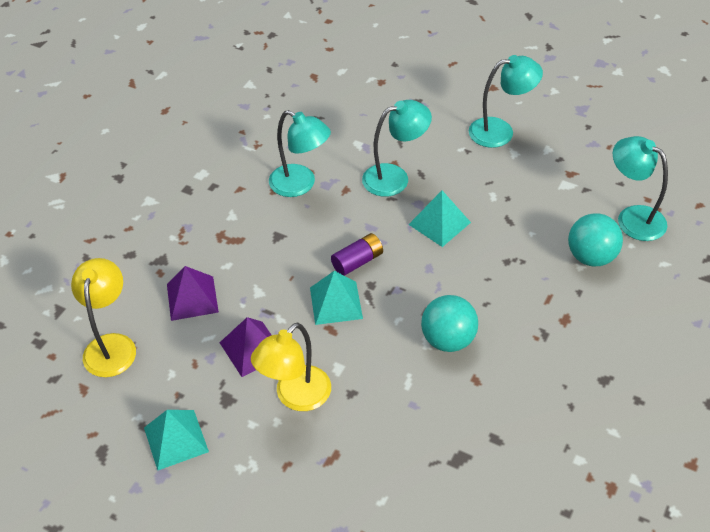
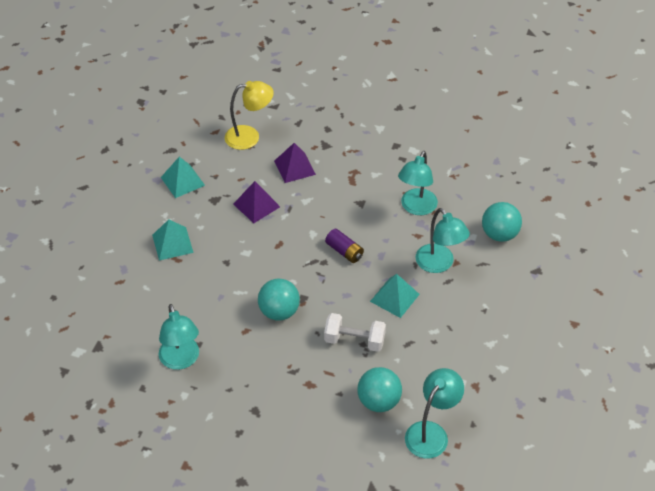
camera: 80 degrees right, 0 degrees up
yellow lamp [251,323,331,411] -> none
turquoise pyramid [310,271,363,325] -> turquoise pyramid moved to [152,219,194,261]
turquoise lamp [469,55,543,148] -> turquoise lamp moved to [159,304,199,370]
none -> white dumbbell [324,313,386,352]
none -> turquoise ball [482,202,522,242]

